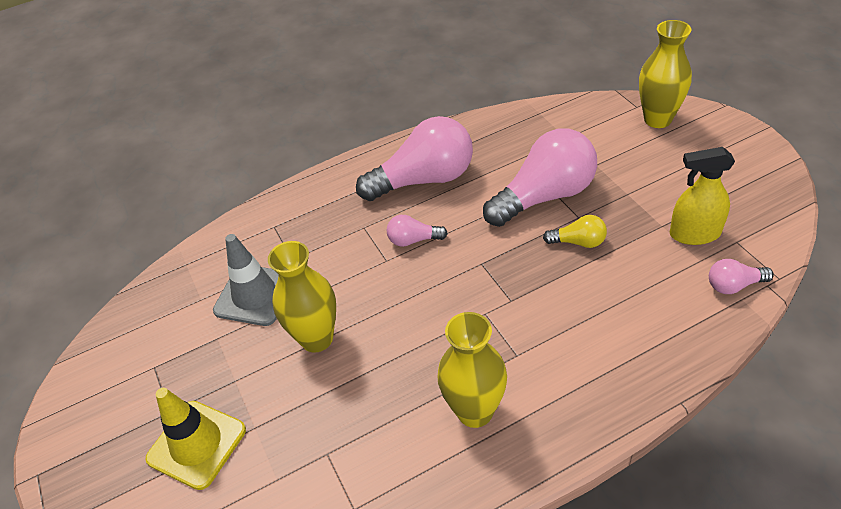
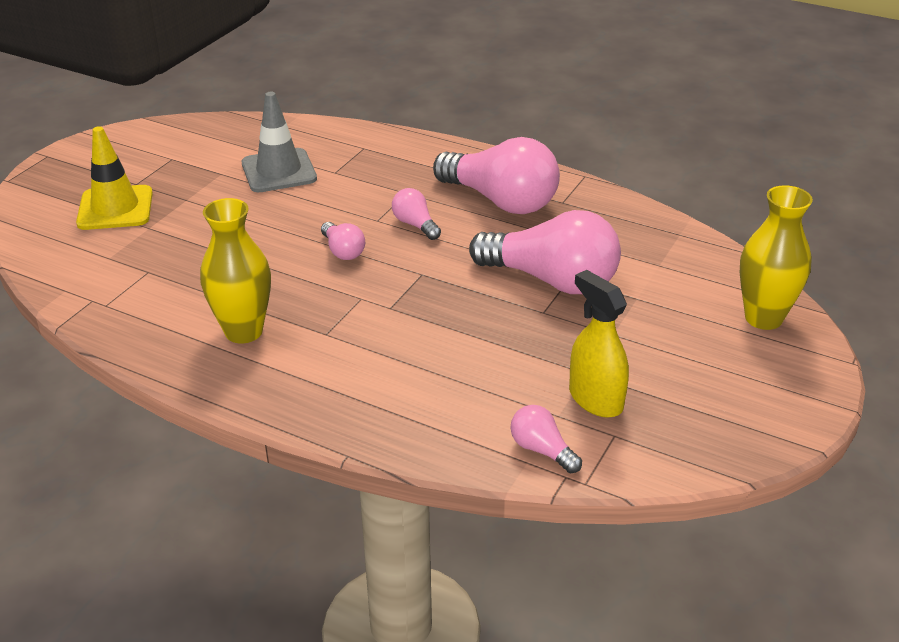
camera: 50 degrees right, 10 degrees down
yellow vase [268,241,336,353] -> none
yellow light bulb [543,215,607,248] -> none
none -> pink light bulb [321,222,365,260]

